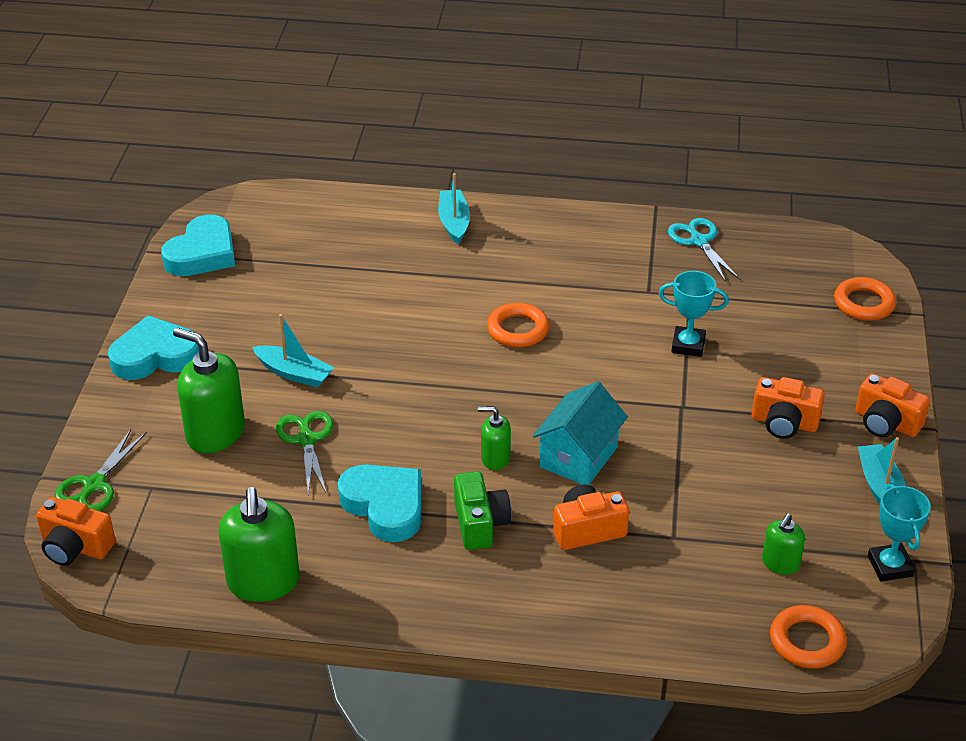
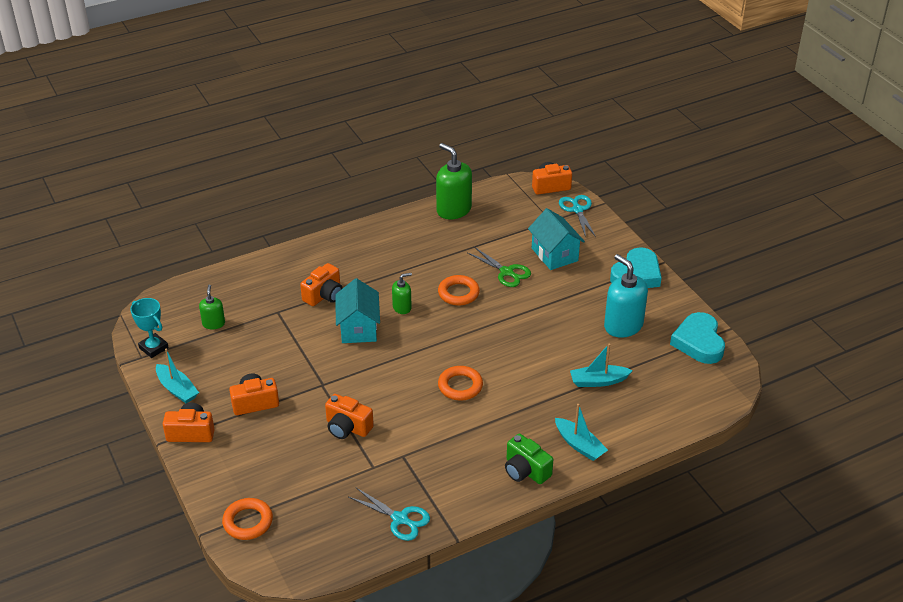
camera: 145 degrees right, 0 degrees up
green scissors [54,428,147,511] -> turquoise scissors [559,195,596,237]
green soap dispenser [173,327,245,453] -> turquoise house [528,208,585,270]
turquoise boat [252,314,334,388] -> turquoise boat moved to [570,343,633,387]
turquoise heart [338,464,421,542] -> none
green camera [454,471,511,550] -> green camera moved to [505,434,553,484]
turquoise trophy [659,271,729,357] -> orange camera [325,394,374,439]
orange ring [770,605,847,669] -> orange ring moved to [438,275,480,306]
none -> turquoise soap dispenser [604,254,648,338]

